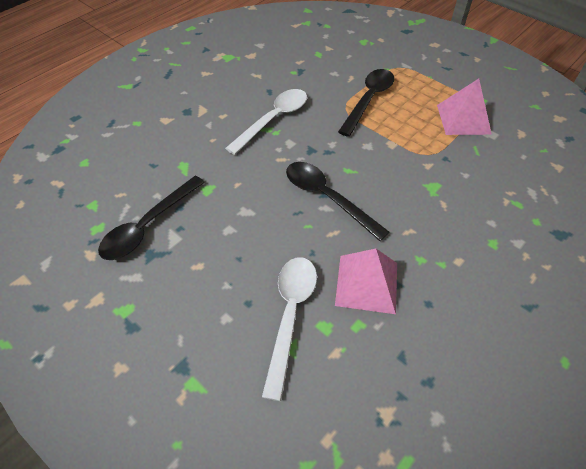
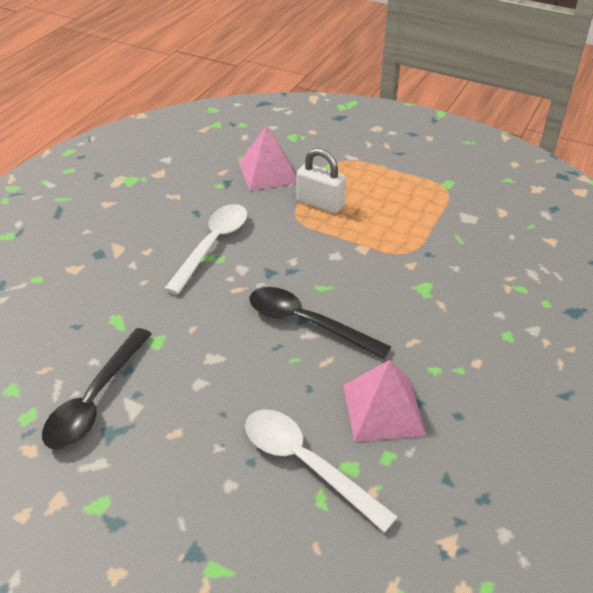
camera: 15 degrees left, 10 degrees down
white spoon [262,257,317,401] -> white spoon turned 45 degrees counterclockwise [245,409,398,533]
black spoon [338,69,394,137] -> white padlock [296,148,346,214]
pink pyramid [437,79,492,135] -> pink pyramid moved to [239,126,296,191]

